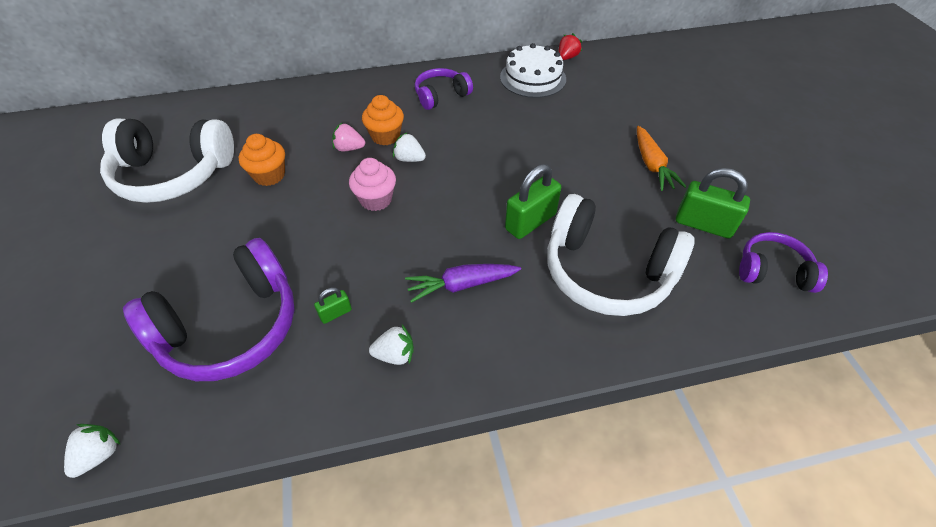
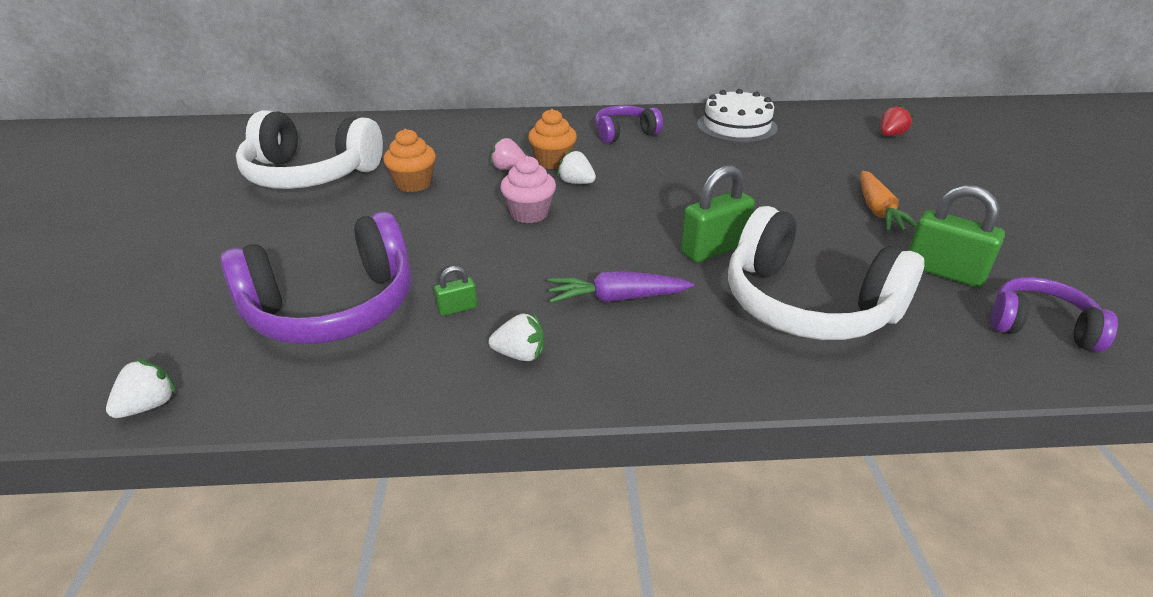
camera: 10 degrees right, 15 degrees down
red strawberry [559,33,582,60] -> red strawberry moved to [880,104,914,136]

